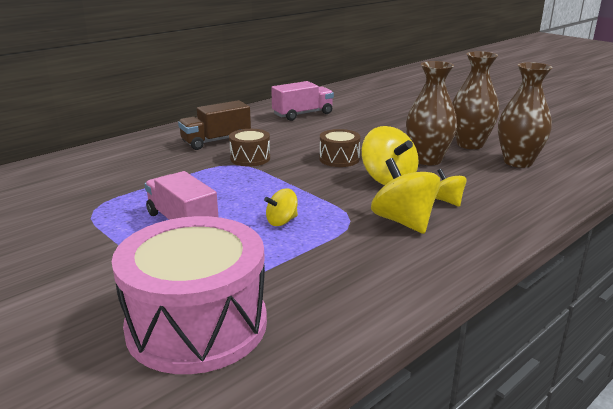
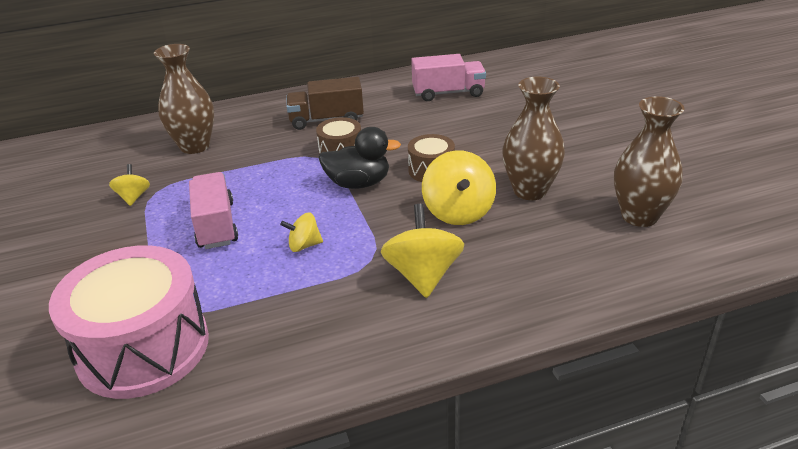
camera: 25 degrees right, 10 degrees up
yellow spinning top [435,169,467,207] -> yellow spinning top moved to [109,164,150,206]
brown vase [452,51,499,149] -> brown vase moved to [154,44,214,154]
none -> black duck [318,127,401,189]

